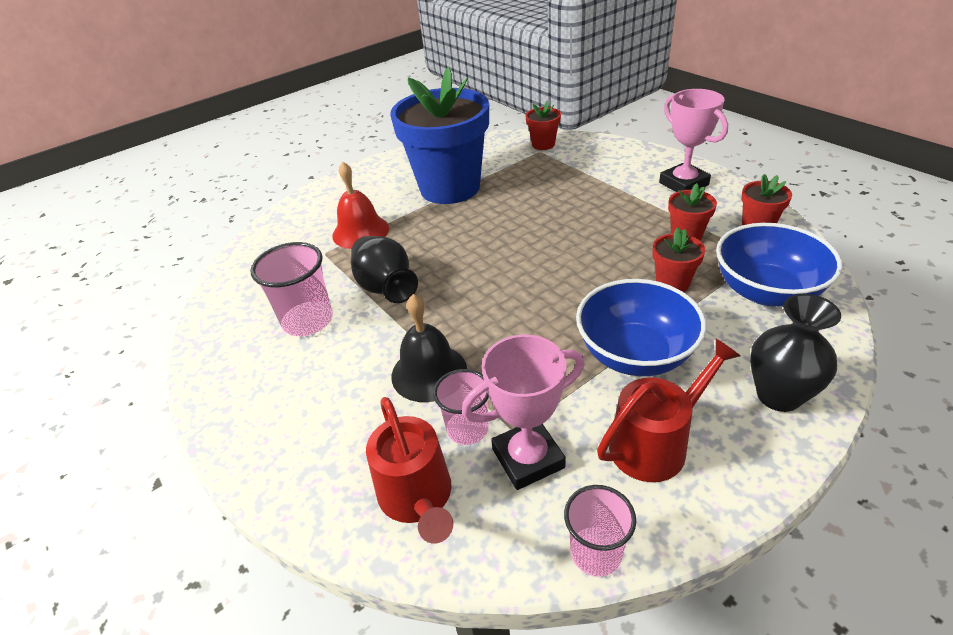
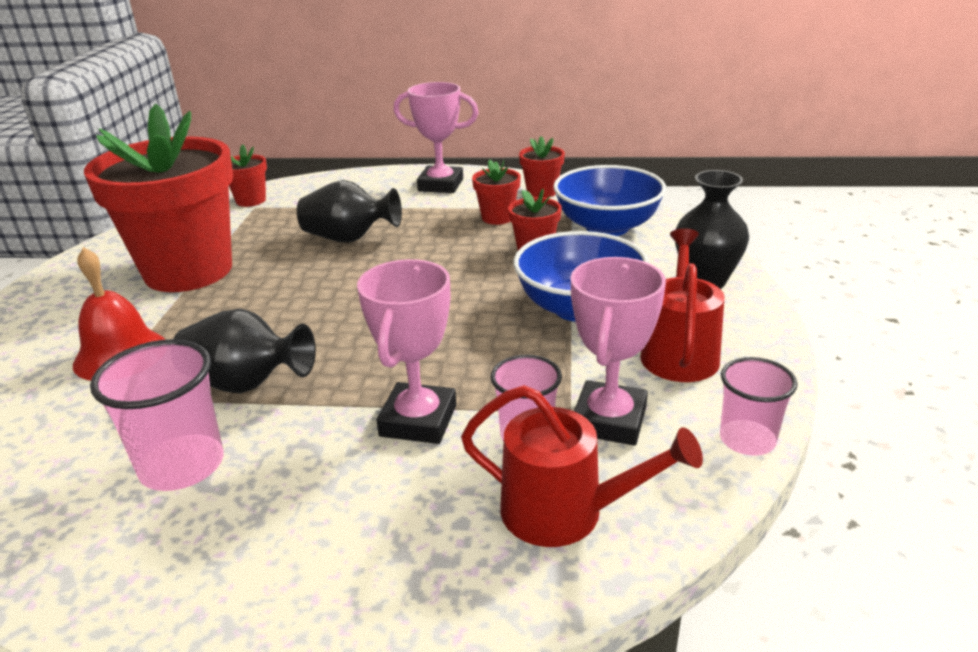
camera: 50 degrees left, 10 degrees down
blue flower pot [390,67,489,204] -> red flower pot [84,104,233,292]
black bell [392,294,467,402] -> pink trophy [357,259,457,444]
none -> black vase [297,180,402,243]

